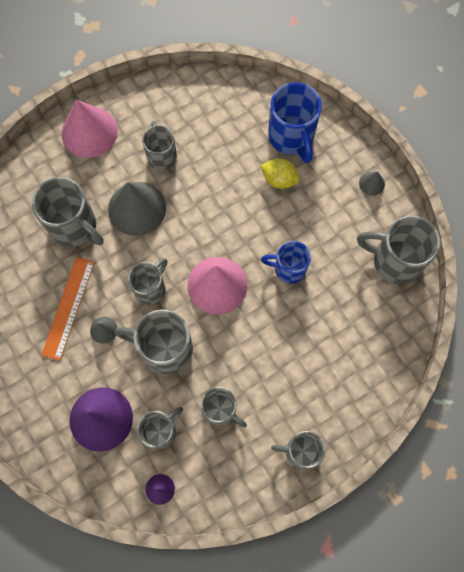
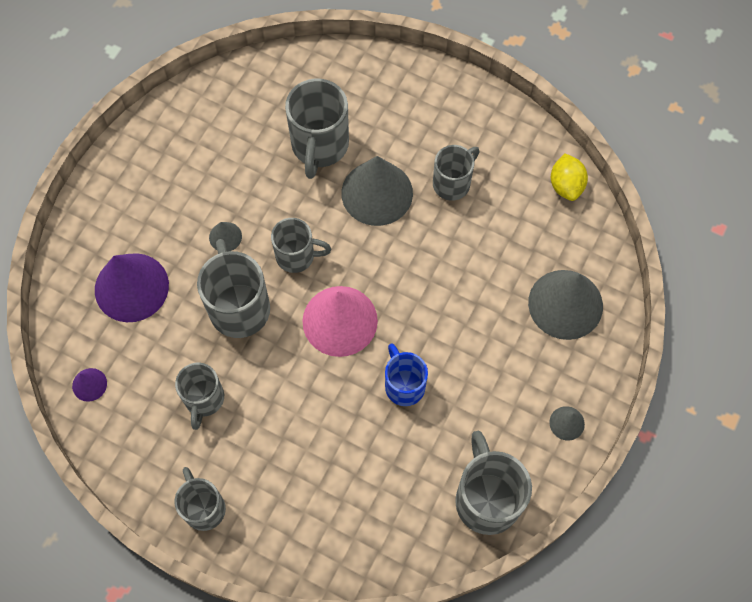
camera: 60 degrees right, 5 degrees down
orange ruler [41,257,95,361] -> none
pink cone [62,100,118,158] -> none
grey mug [137,407,183,449] -> none
yellow lemon [260,158,300,189] -> yellow lemon moved to [551,153,588,201]
blue mug [268,82,322,163] -> grey cone [528,270,603,340]

